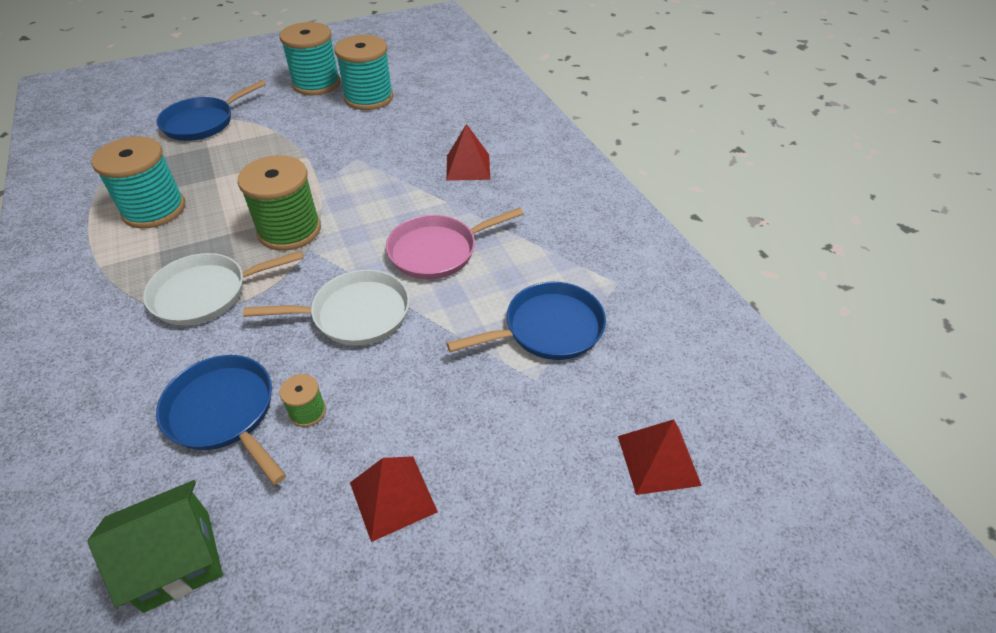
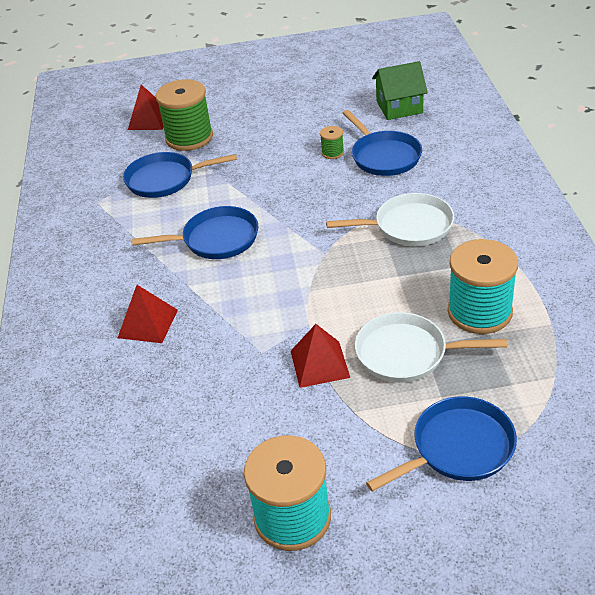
camera: 160 degrees left, 5 degrees down
green spool [237,155,321,251] -> green spool moved to [156,79,213,151]
white pan [243,270,410,346] -> white pan moved to [355,312,507,383]
turquoise spool [334,35,394,110] -> none
red pyramid [350,456,438,542] -> red pyramid moved to [291,324,350,388]
pink pan [386,207,524,280] -> blue pan [132,206,259,259]

